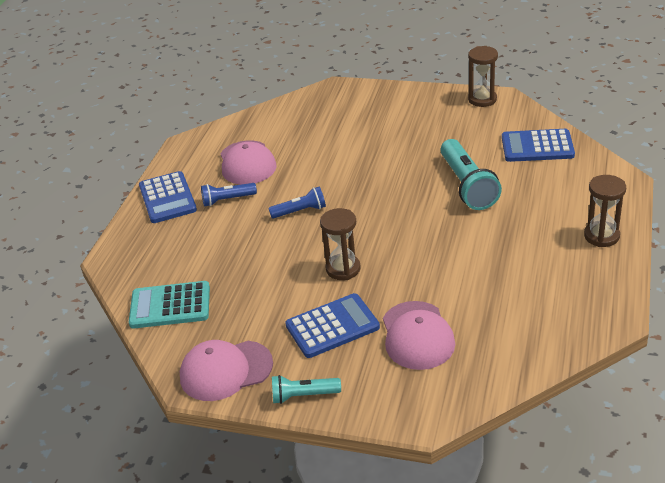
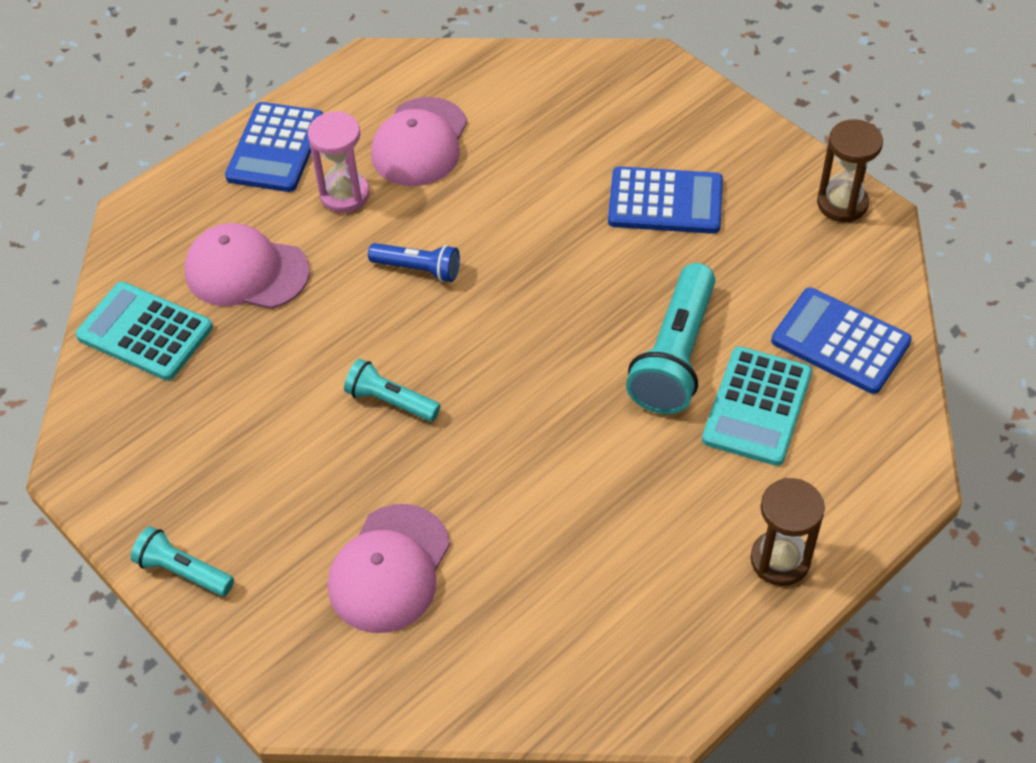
camera: 30 degrees right, 15 degrees up
pink cap [180,340,273,401] -> pink cap moved to [185,223,310,309]
blue flashlight [201,183,257,207] -> pink hourglass [308,111,370,213]
blue calculator [285,293,380,358] -> blue calculator moved to [608,166,723,234]
brown hourglass [320,208,361,280] -> turquoise flashlight [344,359,440,422]
none -> turquoise calculator [702,346,812,466]

